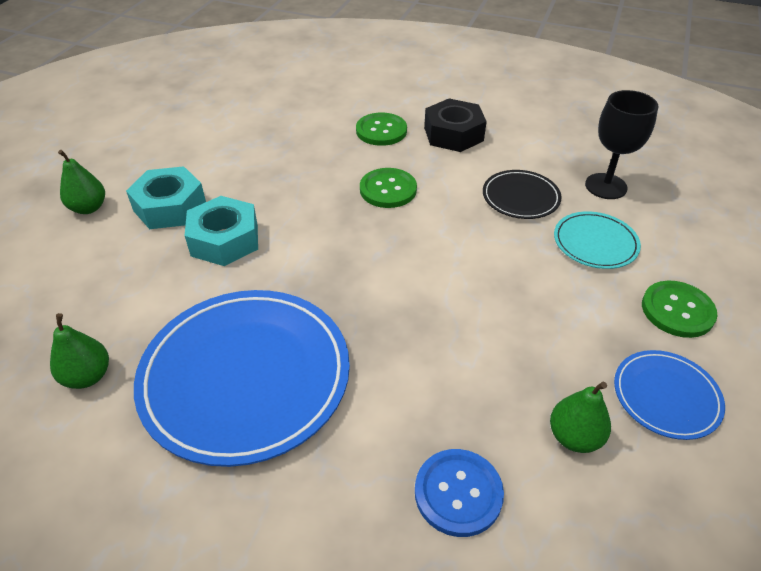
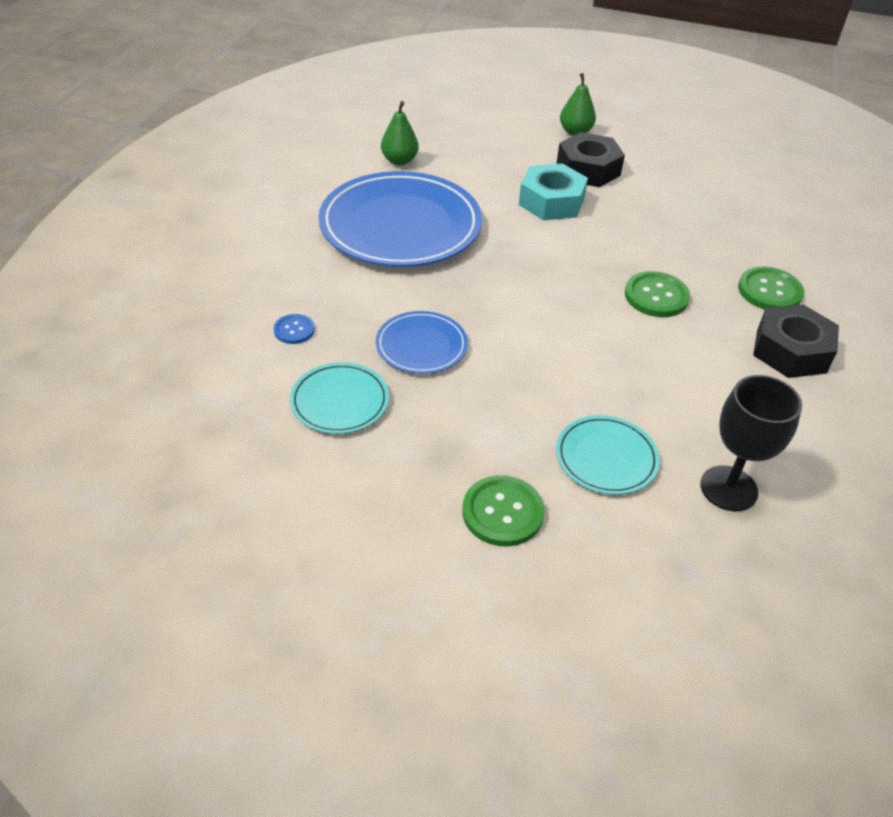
camera: 85 degrees right, 0 degrees up
turquoise nut [126,166,206,229] -> black nut [557,132,625,187]
blue button [415,449,504,537] -> blue button [274,314,315,344], size x0.60
black plate [483,170,562,219] -> none
green pear [550,382,611,453] -> turquoise plate [290,362,389,434]
blue plate [614,350,725,440] -> blue plate moved to [376,311,468,374]

